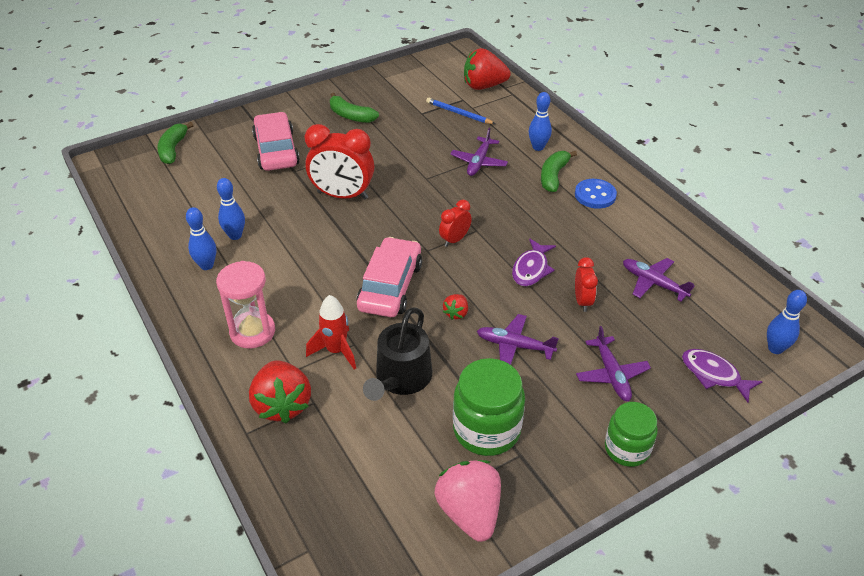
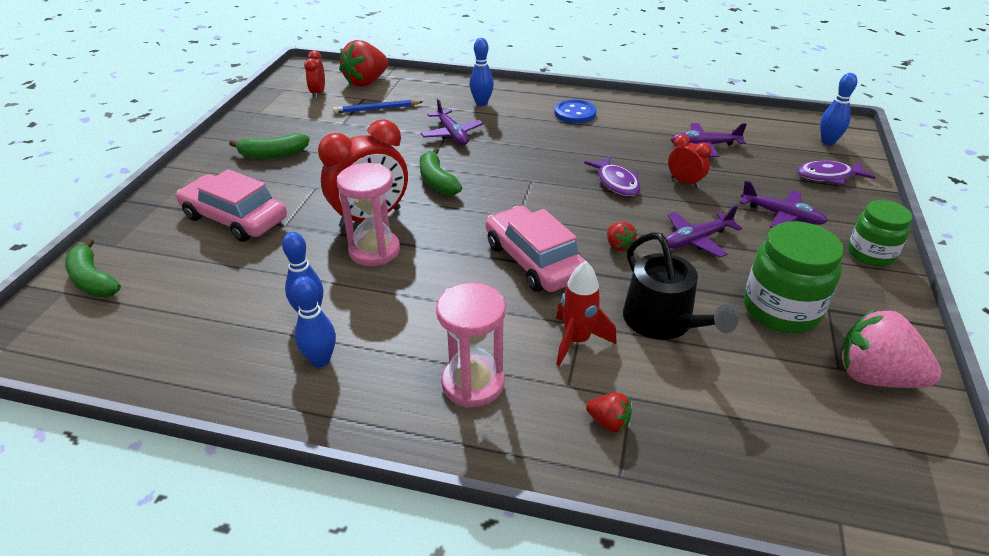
camera: 45 degrees left, 5 degrees down
red strawberry [249,360,311,423] -> red strawberry [586,393,632,432], size x0.48
red clock [439,200,472,247] -> red clock moved to [304,51,325,99]
green banana [541,151,577,192] -> green banana moved to [420,148,462,195]
none -> pink hourglass [337,163,400,266]

